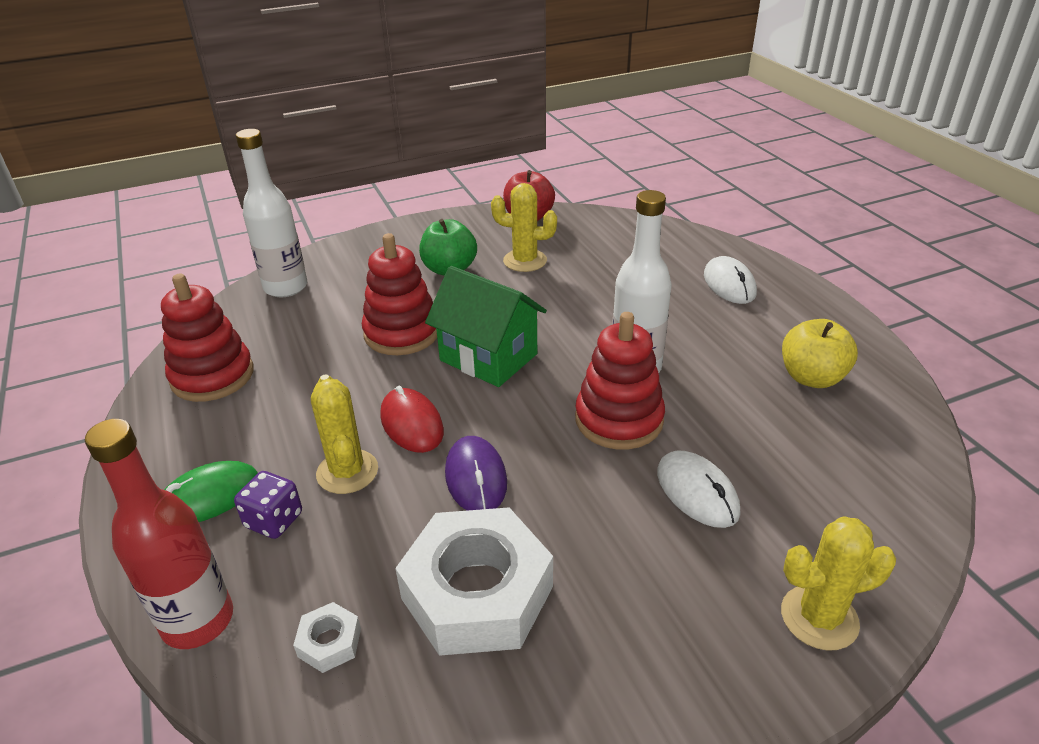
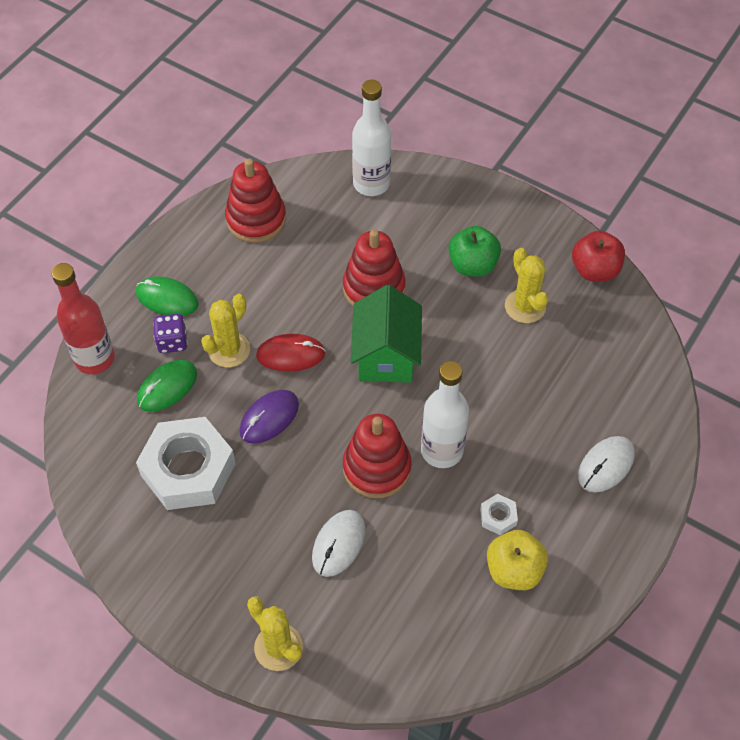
camera: 55 degrees right, 20 degrees up
white nut [293,602,361,673] -> white nut moved to [480,494,518,535]
red mouse [380,386,444,453] -> red mouse turned 60 degrees clockwise [256,334,326,372]
none -> green mouse [137,360,197,412]

